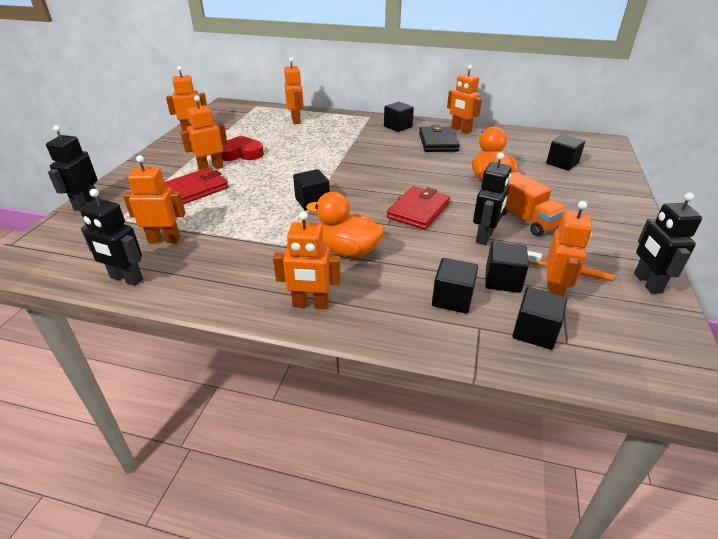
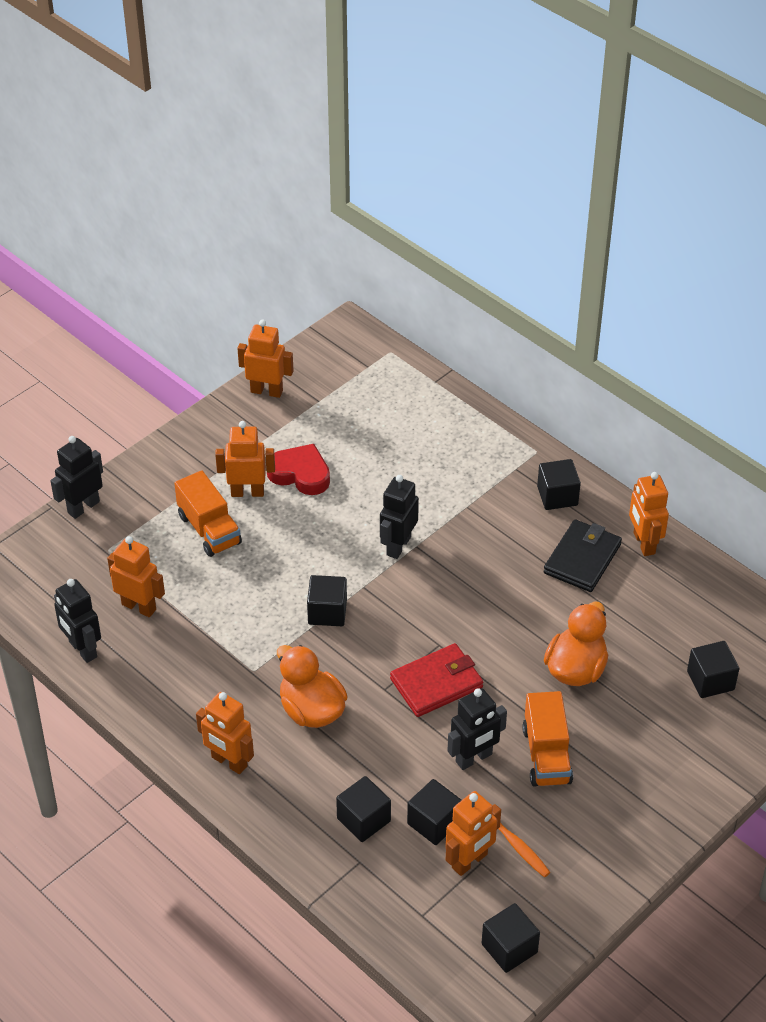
camera: 30 degrees right, 10 degrees up
red wallet [163,168,229,204] -> orange truck [174,470,242,557]
orange robot [284,57,304,124] -> none
black cube [512,287,567,350] -> black cube moved to [482,903,540,973]
black robot [634,193,702,294] -> black robot moved to [380,475,419,559]

